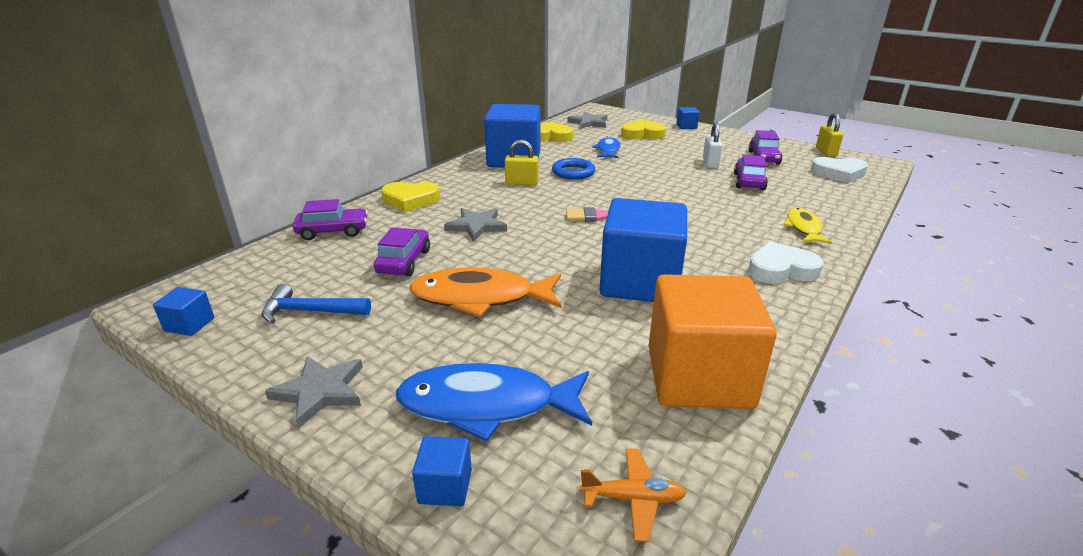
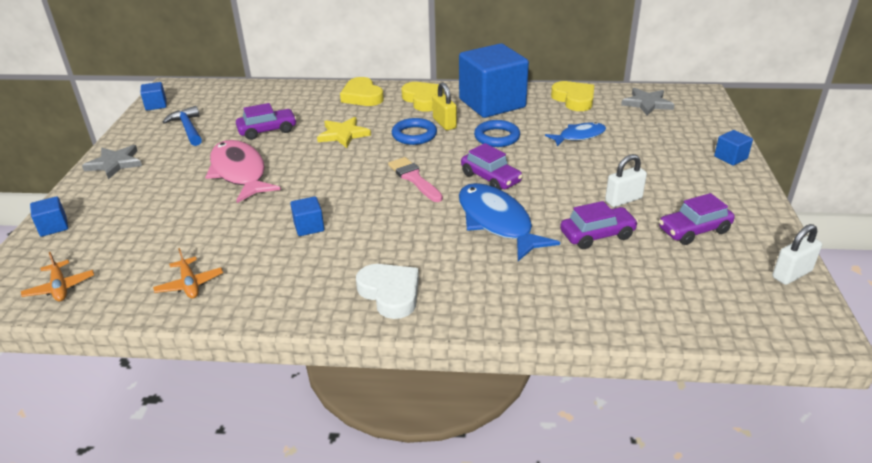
camera: 60 degrees right, 5 degrees up
purple car [293,199,368,240] -> purple car moved to [461,143,523,190]
blue fish [396,363,592,442] -> blue fish moved to [459,183,560,261]
orange fish [409,267,561,317] -> pink fish [205,140,281,203]
grey star [444,208,507,242] -> yellow star [317,117,371,148]
blue cube [600,198,687,302] -> blue cube [290,196,324,236], size x0.41
yellow heart [621,119,666,139] -> yellow heart moved to [401,82,444,112]
orange cube [649,274,777,409] -> orange plane [153,248,223,299]
yellow fish [783,208,832,244] -> none
white heart [811,157,868,183] -> none
yellow padlock [816,113,843,157] -> white padlock [772,224,822,285]
none -> blue ring [392,118,437,145]

